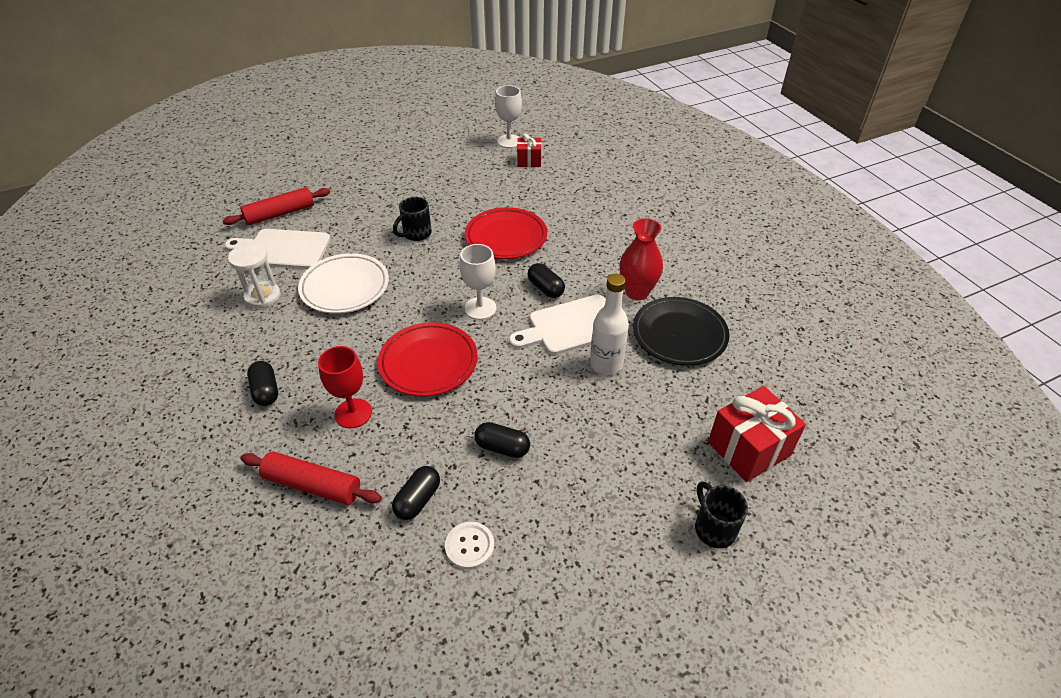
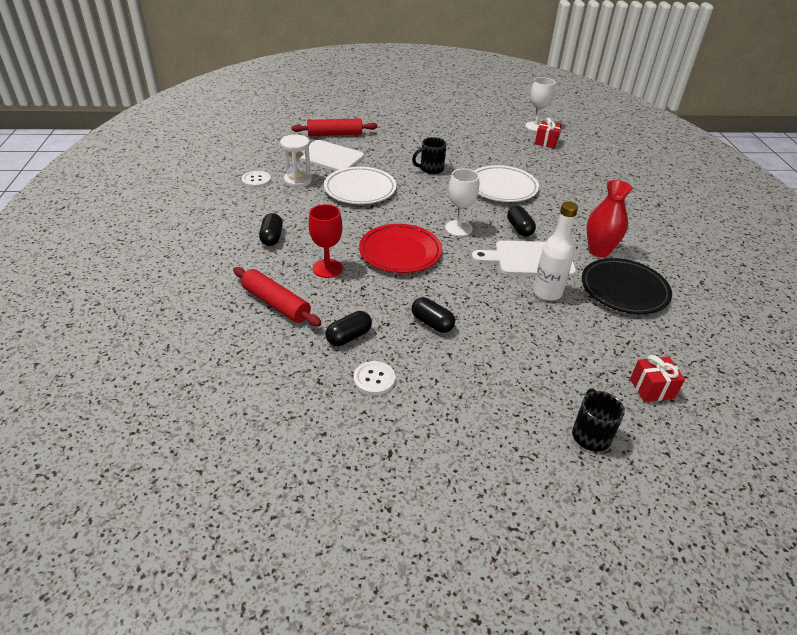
camera: 20 degrees right, 5 degrees down
red plate [465,207,547,259] -> white plate [474,165,539,202]
red gift [708,386,806,482] -> red gift [630,355,685,402], size x0.58
none -> white button [241,171,271,188]

